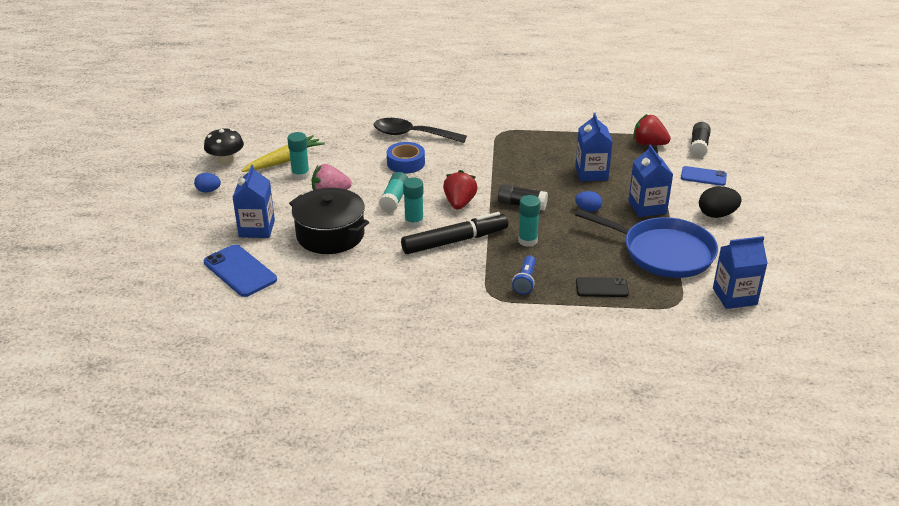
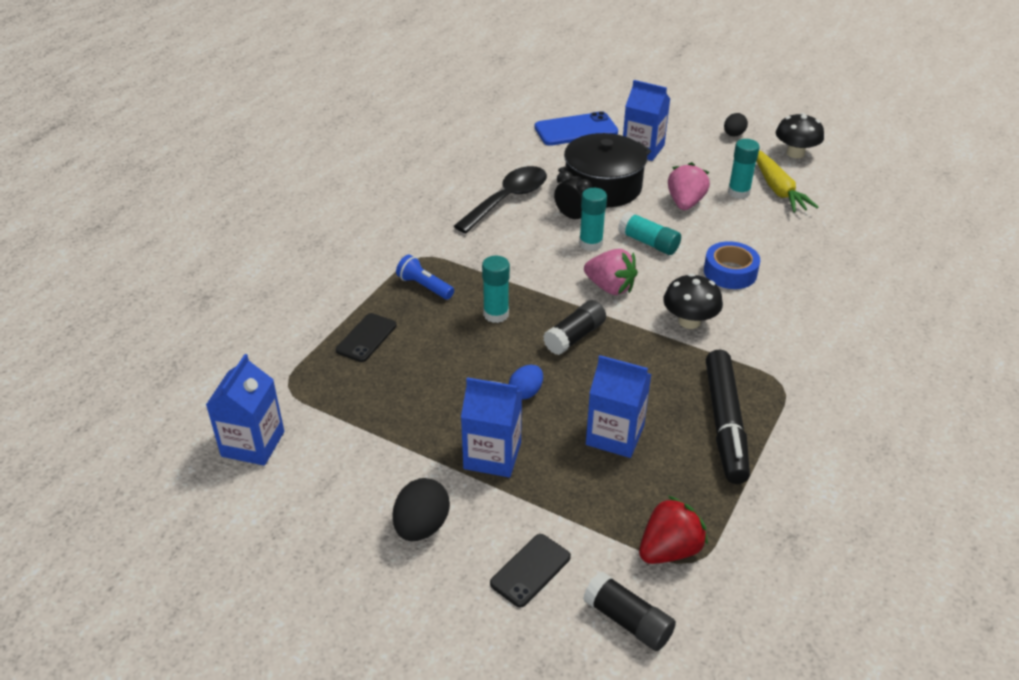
camera: 115 degrees right, 5 degrees up
blue egg [194,173,221,192] -> black egg [724,113,748,136]
black spoon [374,118,467,143] -> black spoon moved to [454,166,547,233]
black marker [401,212,508,254] -> black marker moved to [706,350,750,484]
red strawberry [443,170,478,210] -> pink strawberry [584,249,638,295]
blue pan [575,209,718,278] -> none
blue phone [681,166,727,186] -> black phone [490,534,571,607]
none -> black clock [554,170,592,219]
none -> black mushroom [663,273,723,329]

